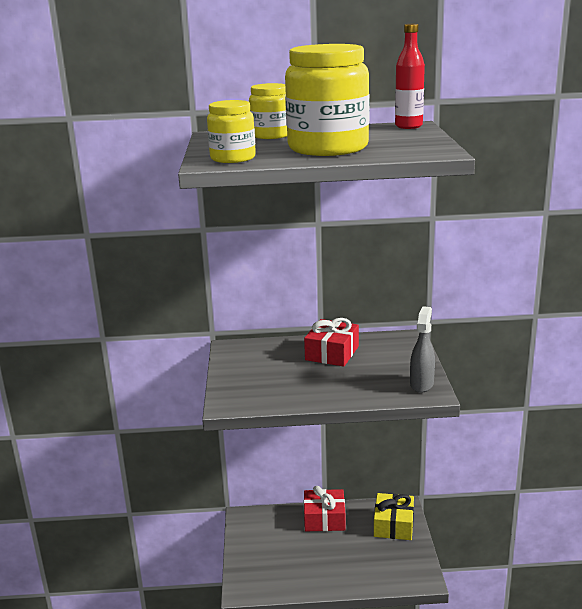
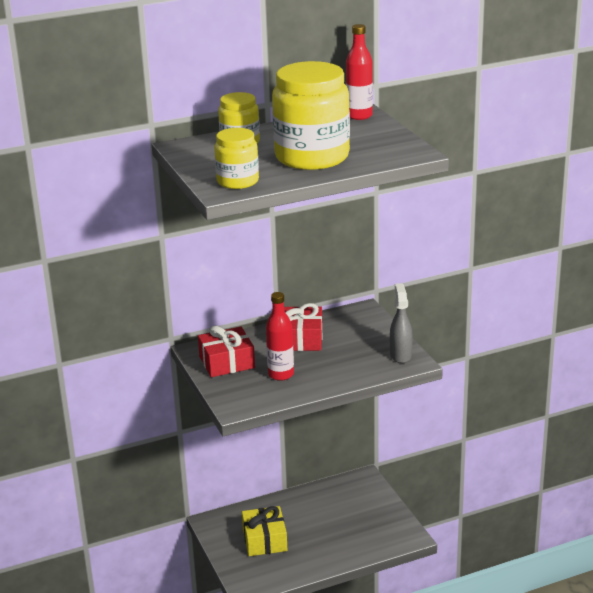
camera: 20 degrees left, 5 degrees up
red gift [304,486,346,531] -> red gift moved to [198,326,255,377]
yellow gift [374,493,414,540] -> yellow gift moved to [242,506,287,556]
none -> red bottle [266,292,294,381]

